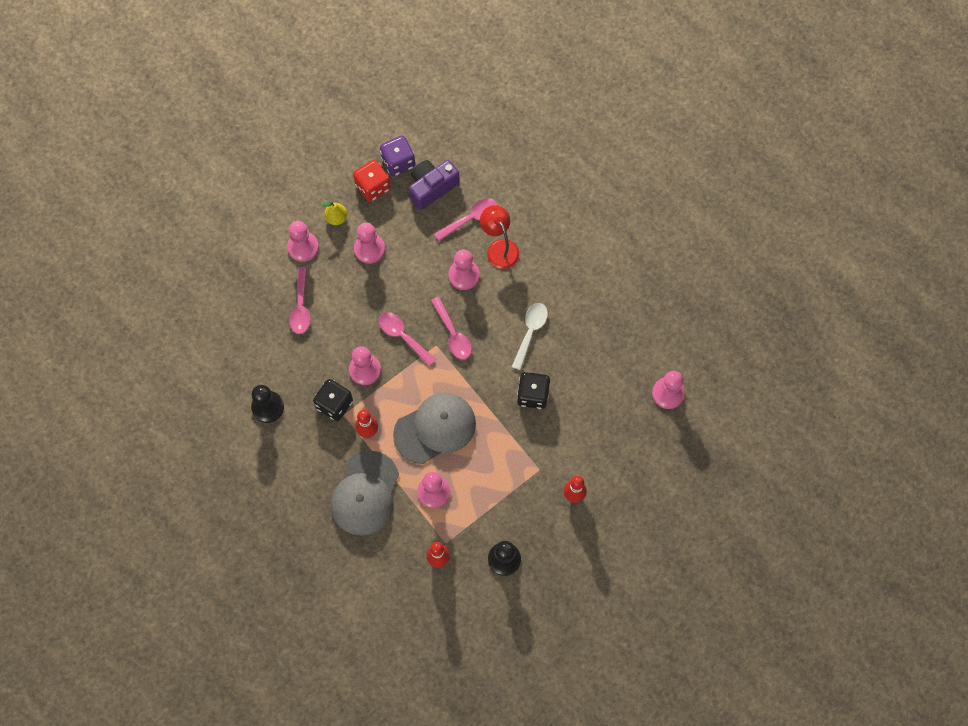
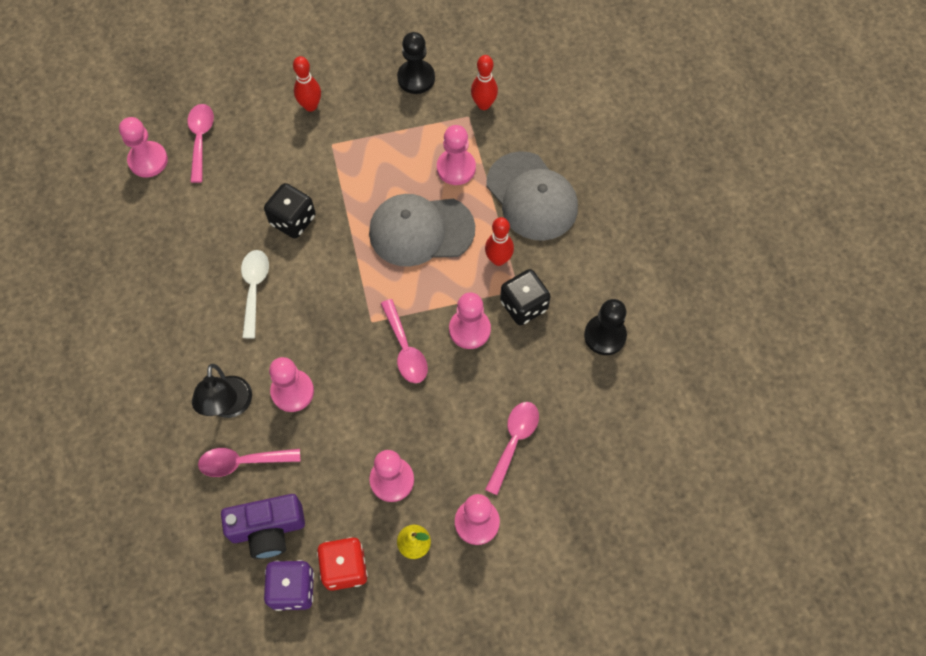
camera: 155 degrees left, 5 degrees down
grey cap [331,451,399,536] -> grey cap turned 105 degrees clockwise [486,151,578,241]
pink spoon [431,297,472,359] -> pink spoon moved to [188,104,214,183]
red lamp [480,205,520,269] -> black lamp [192,364,252,418]
white spoon [512,303,548,370] -> white spoon turned 135 degrees clockwise [241,250,269,339]

